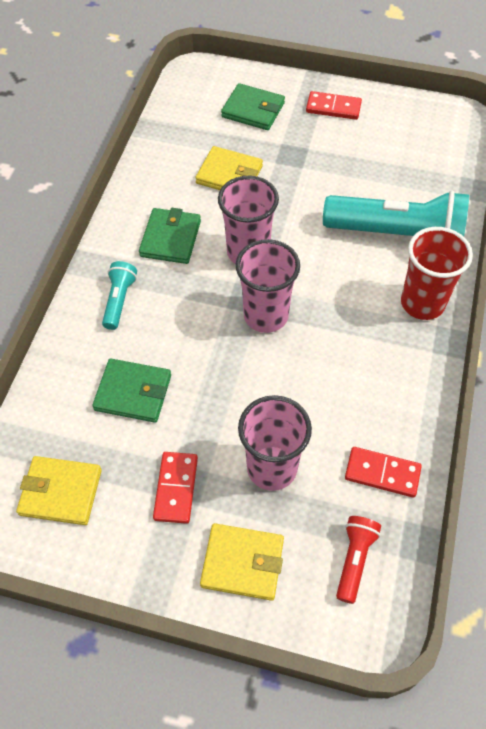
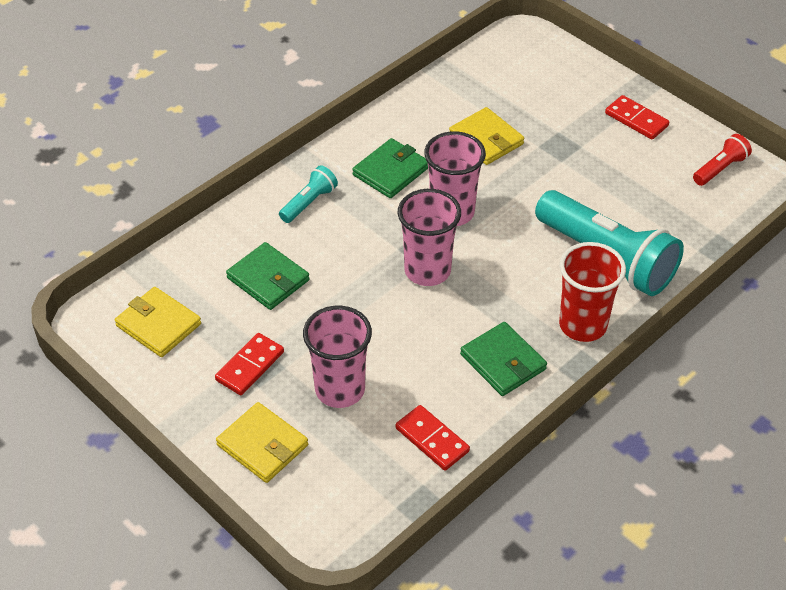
camera: 30 degrees right, 10 degrees down
green wallet [221,83,285,130] -> green wallet moved to [460,322,547,396]
red flashlight [336,516,381,604] -> red flashlight moved to [693,134,752,186]

